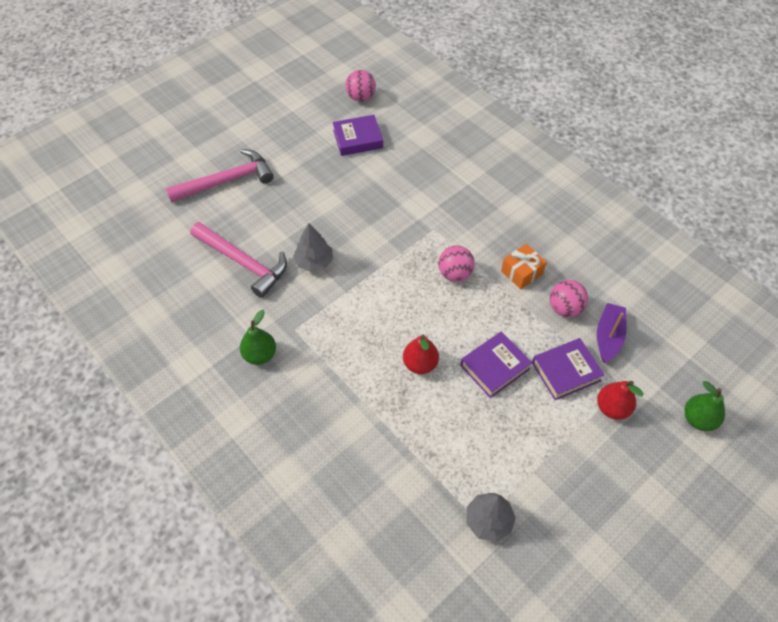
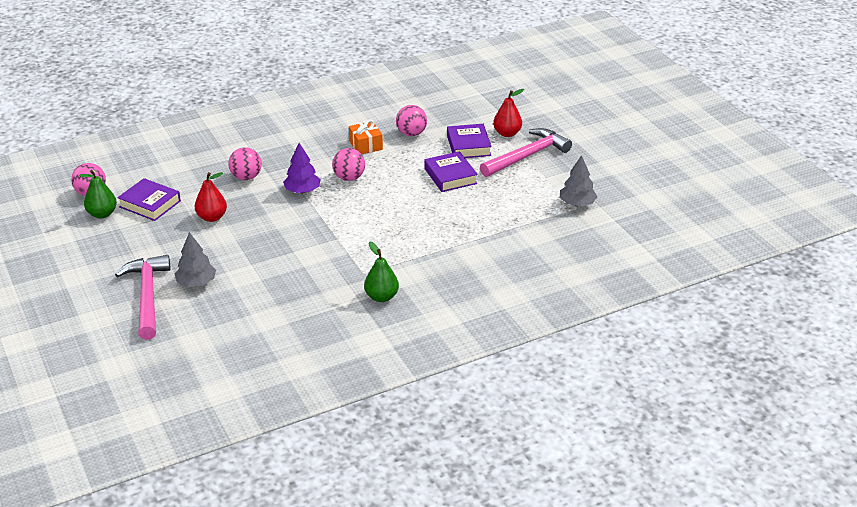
camera: 75 degrees left, 20 degrees down
pink hammer [191,222,287,298] -> pink hammer moved to [480,128,572,177]
grey tree [293,223,333,272] -> grey tree moved to [175,232,216,287]
purple book [333,115,383,156] -> purple book turned 60 degrees counterclockwise [117,178,181,221]
red pear [403,335,439,374] -> red pear moved to [195,172,227,222]
purple boat [597,303,627,363] -> none
green pear [685,381,725,431] -> green pear moved to [79,170,117,218]
none -> pink ball [228,147,262,180]
none -> purple tree [283,143,321,193]

